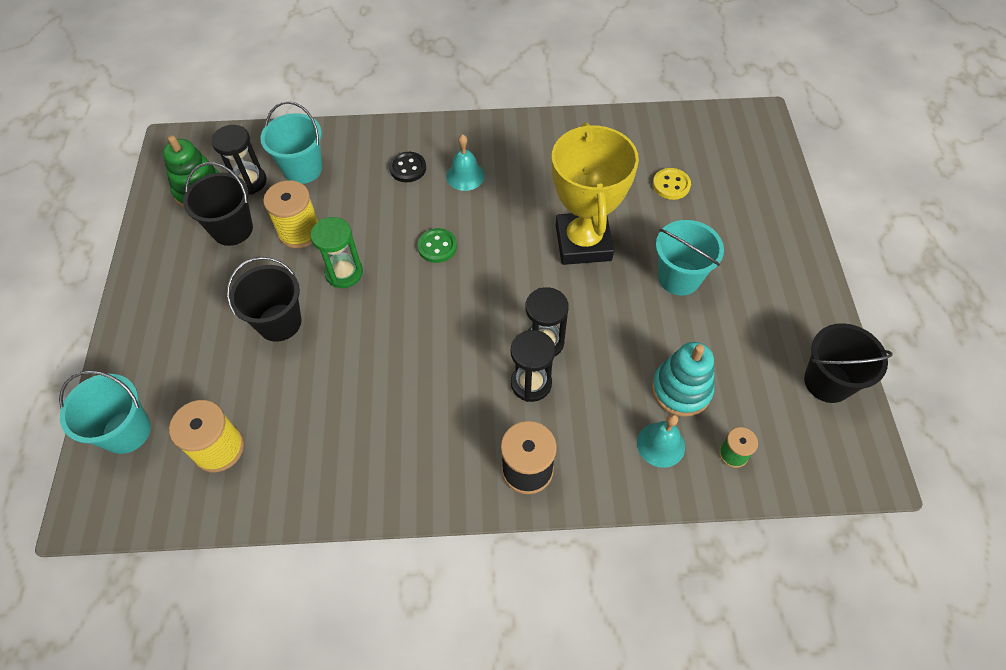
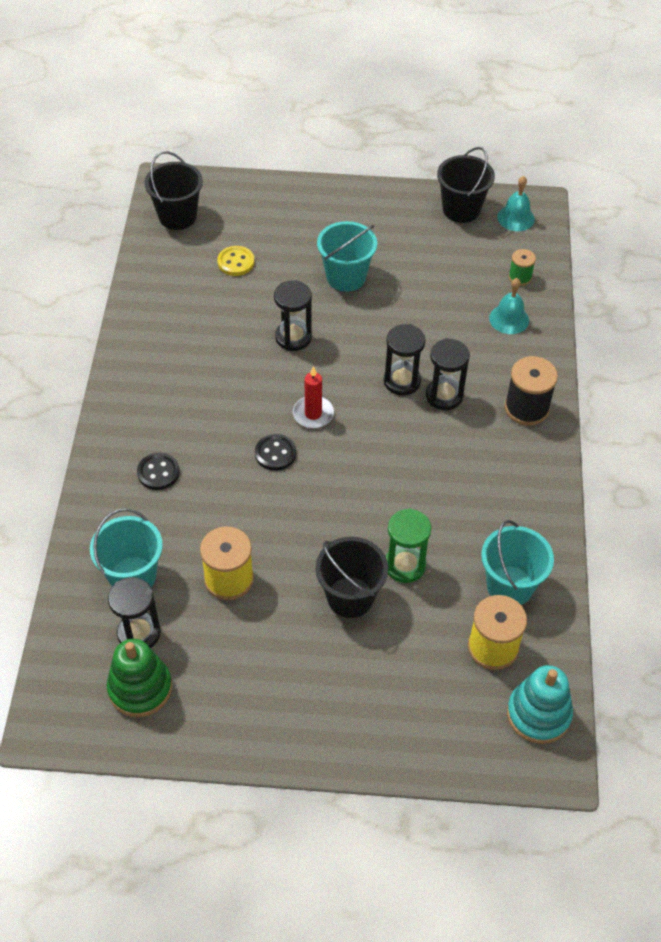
camera: 85 degrees left, 5 degrees down
turquoise bucket [59,370,151,454] -> turquoise bucket moved to [481,520,554,605]
black bucket [183,162,253,246] -> black bucket moved to [144,151,203,230]
green hourglass [310,217,363,288] -> green hourglass moved to [386,508,431,583]
green button [417,228,457,263] -> black button [255,434,296,471]
turquoise bell [446,134,485,191] -> turquoise bell moved to [497,176,535,231]
yellow trophy [552,122,639,265] -> black hourglass [274,280,312,351]
turquoise stacking toy [652,342,714,417] -> turquoise stacking toy moved to [507,665,573,744]
none -> red candle [293,366,334,428]

